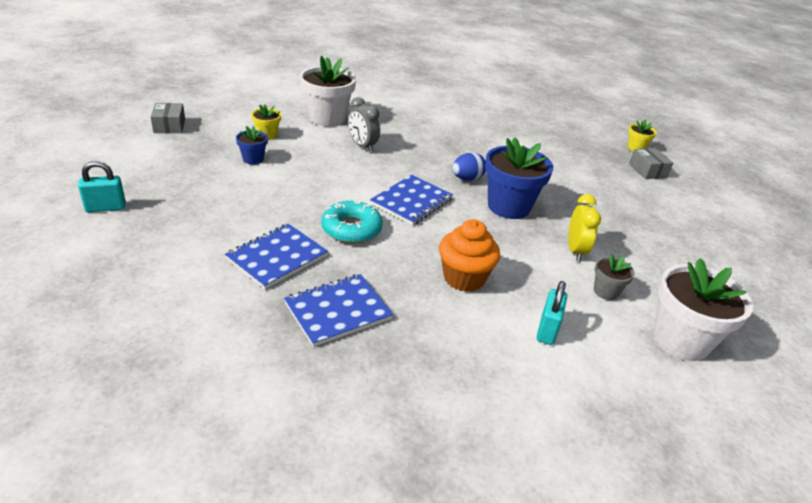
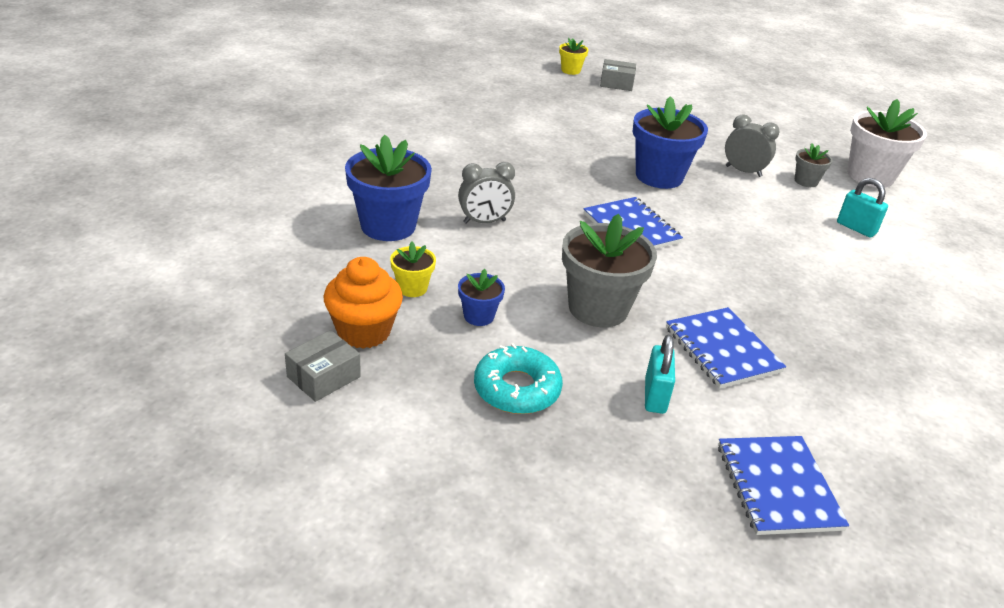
camera: 65 degrees left, 0 degrees up
turquoise padlock [78,161,126,212] -> turquoise padlock moved to [645,335,675,414]
grey box [151,103,185,133] -> grey box turned 60 degrees counterclockwise [285,330,361,402]
blue notebook [284,274,393,347] -> blue notebook moved to [718,436,849,535]
white flower pot [300,56,356,126] -> blue flower pot [345,135,432,241]
turquoise donut [321,200,383,243] -> turquoise donut moved to [474,343,563,414]
orange cupcake [439,220,500,292] -> orange cupcake moved to [324,257,403,349]
blue egg [452,152,486,181] -> none
yellow clock [568,194,601,261] -> grey clock [725,114,780,177]
none -> grey flower pot [562,214,657,327]

